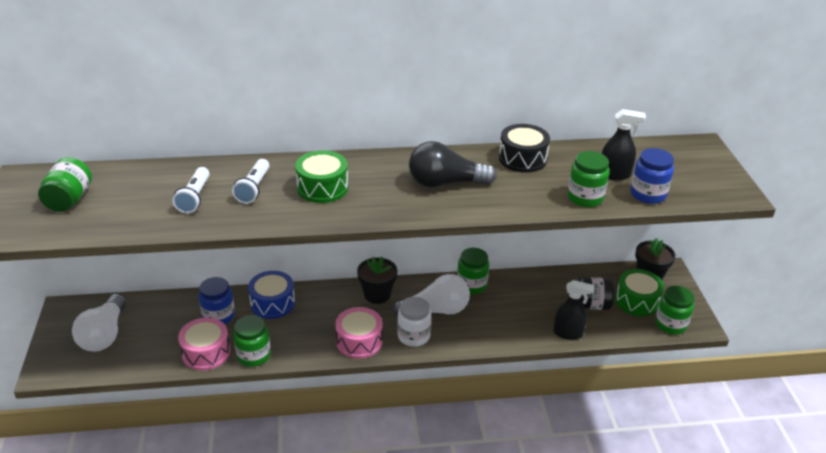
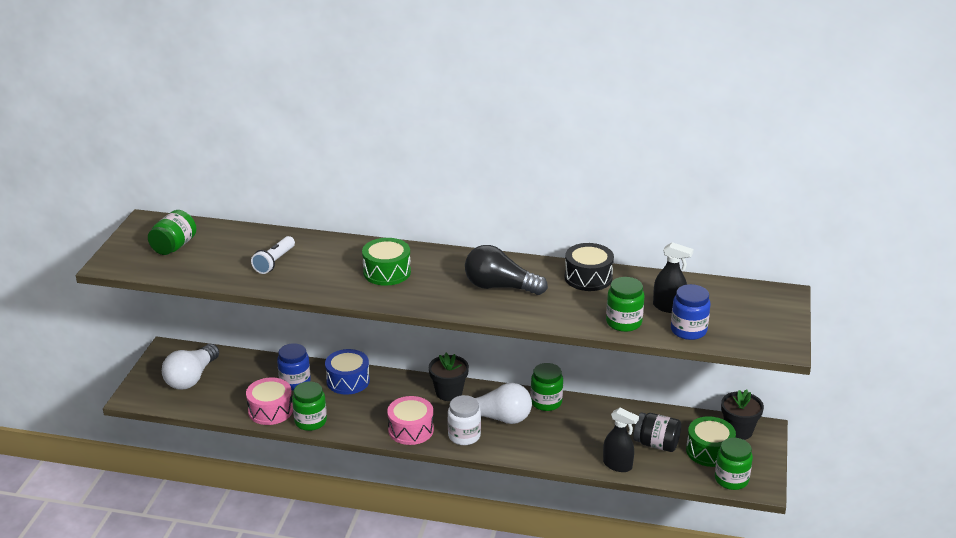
camera: 20 degrees right, 5 degrees down
white flashlight [232,159,270,204] -> none

